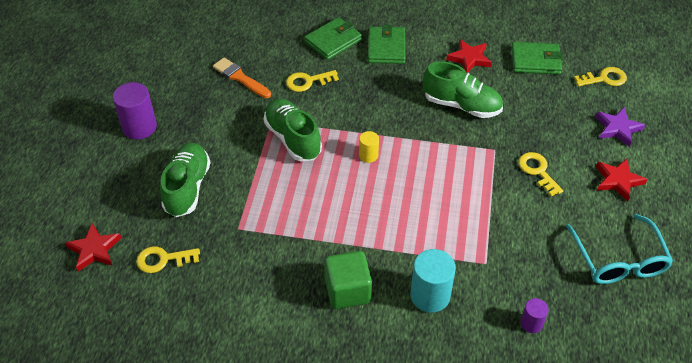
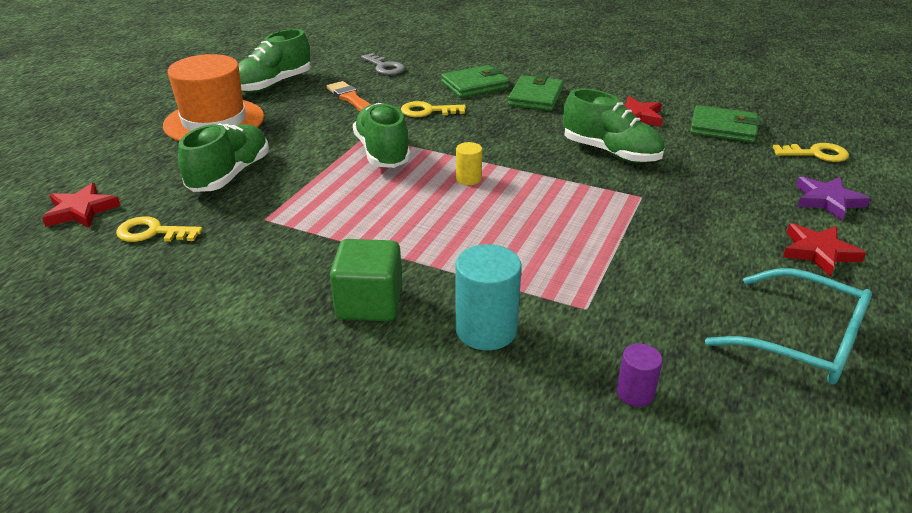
camera: 15 degrees right, 15 degrees down
purple cylinder [113,82,157,140] -> orange hat [163,54,264,141]
yellow key [519,152,563,197] -> none
turquoise glasses [566,214,673,284] -> turquoise glasses turned 60 degrees counterclockwise [705,268,872,385]
none -> green shoe [238,29,311,93]
none -> grey key [361,53,404,75]

